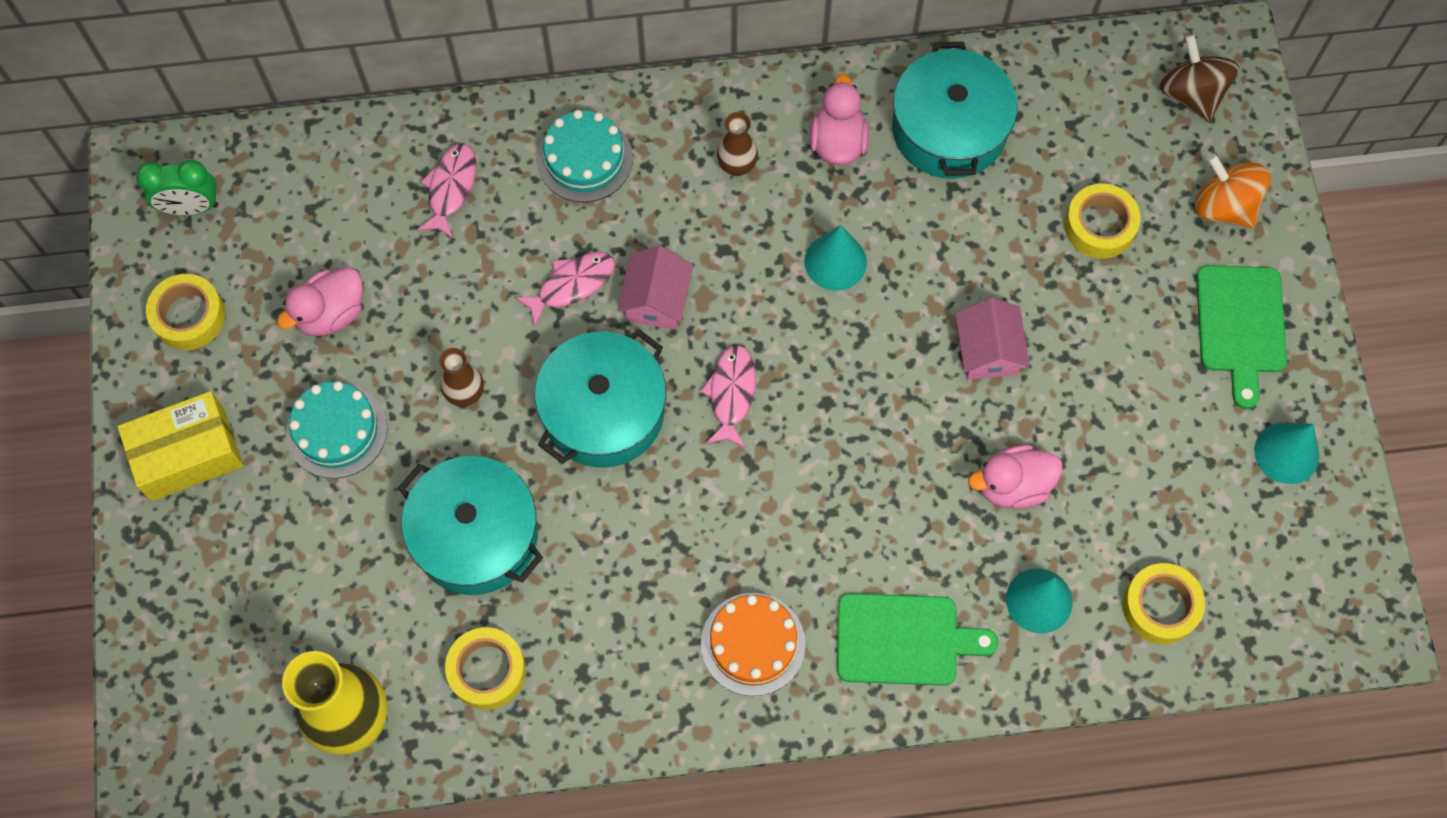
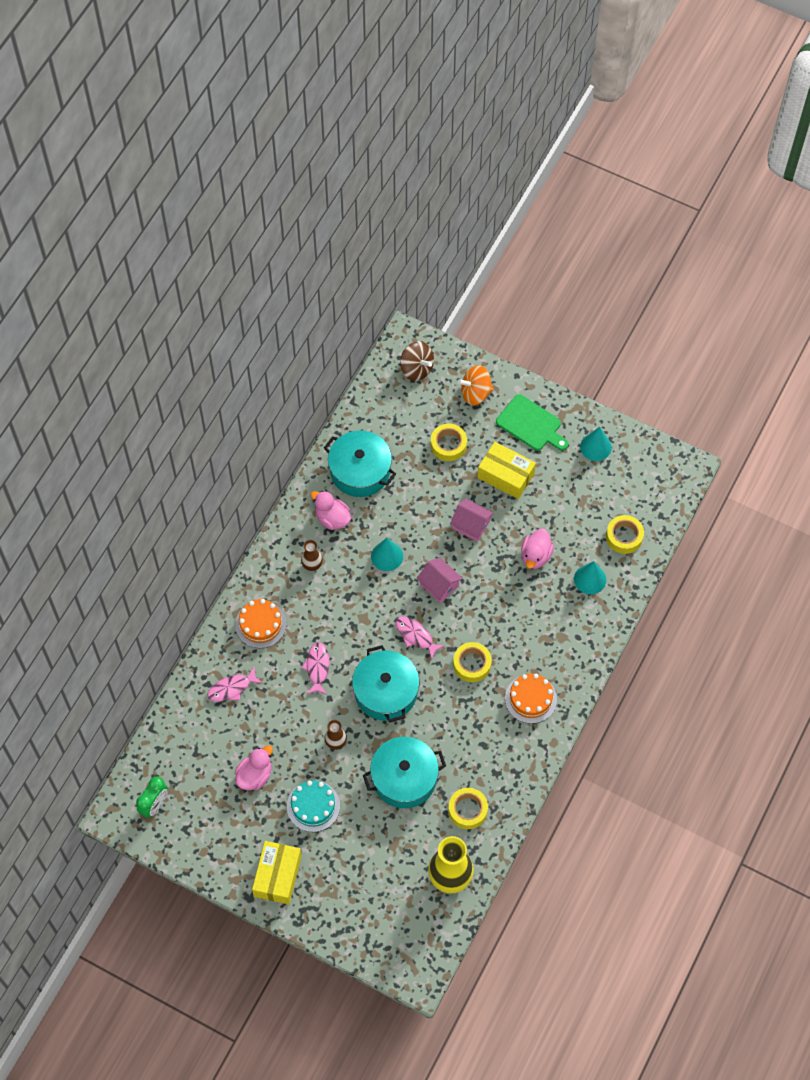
camera: 55 degrees left, 5 degrees down
yellow tape [146,274,225,350] -> yellow tape moved to [453,642,492,682]
pink duck [277,268,363,336] -> pink duck turned 135 degrees counterclockwise [235,745,273,790]
pink fish [417,143,476,238] -> pink fish turned 75 degrees counterclockwise [207,667,263,702]
turquoise cake [537,110,633,202] -> orange cake [235,599,287,648]
pink house [617,246,693,330] -> pink house moved to [417,557,463,603]
green cutting board [837,593,999,686] -> none
brown spinning top [1159,34,1239,122] -> brown spinning top turned 150 degrees counterclockwise [400,341,434,381]
none -> yellow box [477,442,536,499]

